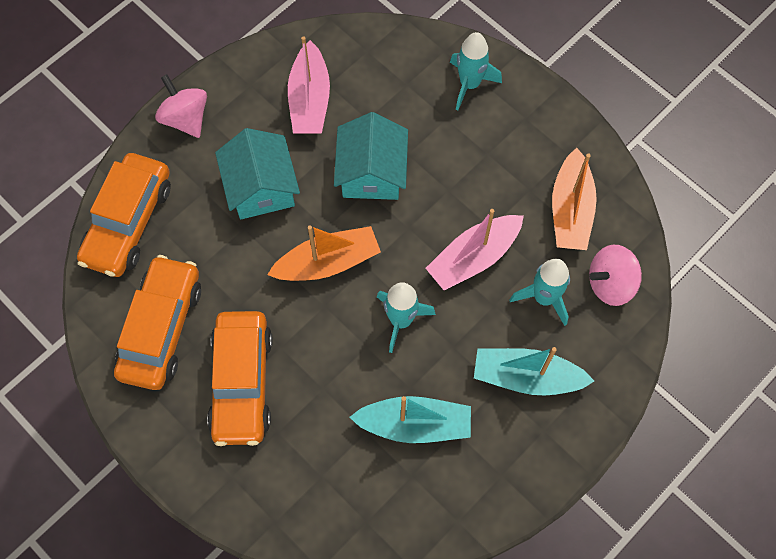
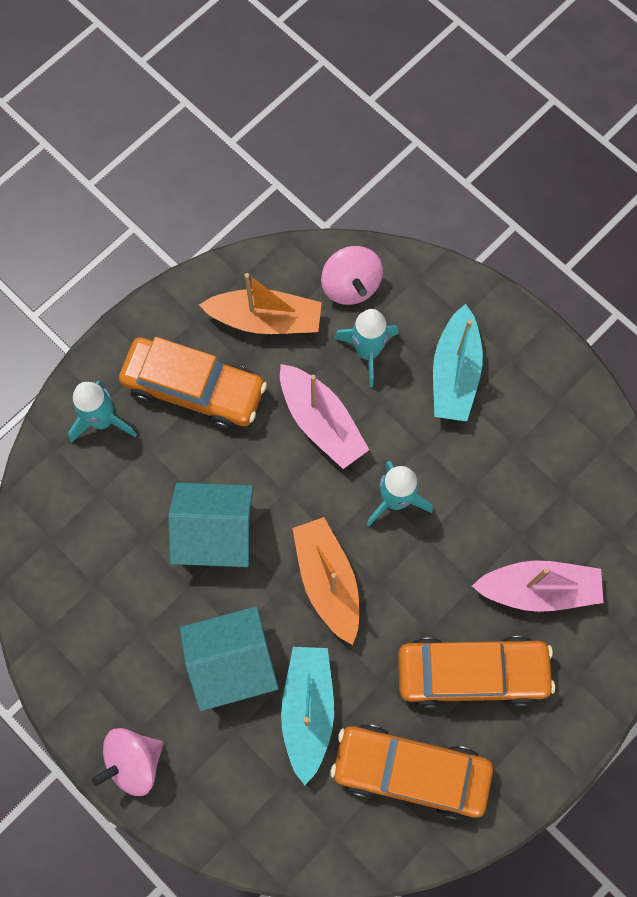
camera: 90 degrees left, 5 degrees up
orange car [77,153,171,277] -> orange car moved to [119,337,267,429]
pink boat [288,36,330,133] -> pink boat moved to [472,560,603,612]
turquoise boat [349,396,471,443] -> turquoise boat moved to [281,647,334,785]

